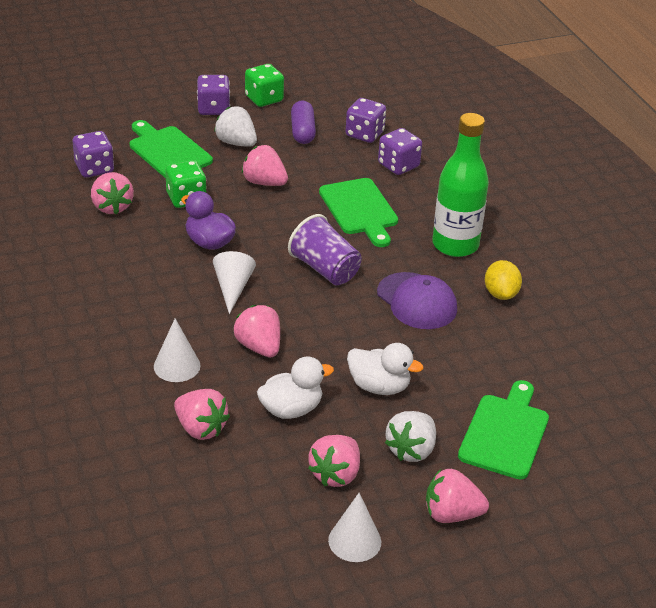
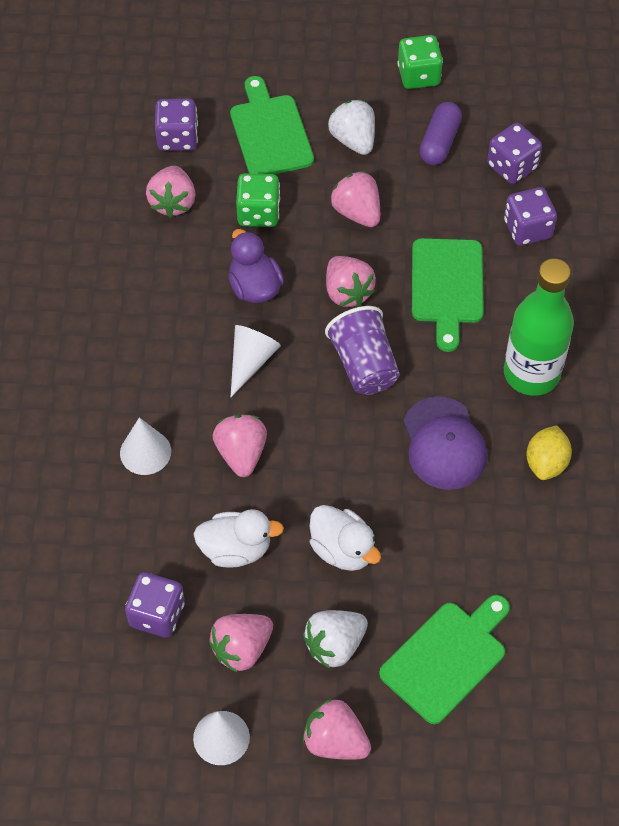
camera: 25 degrees right, 20 degrees up
pink strawberry [174,389,230,440] -> pink strawberry moved to [326,256,376,307]
purple dice [197,75,230,115] -> purple dice moved to [125,572,185,638]

